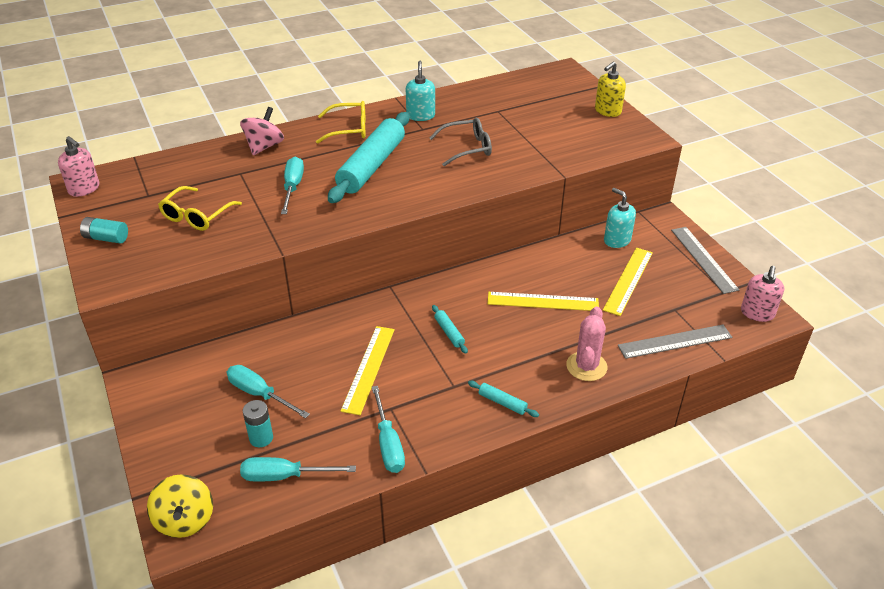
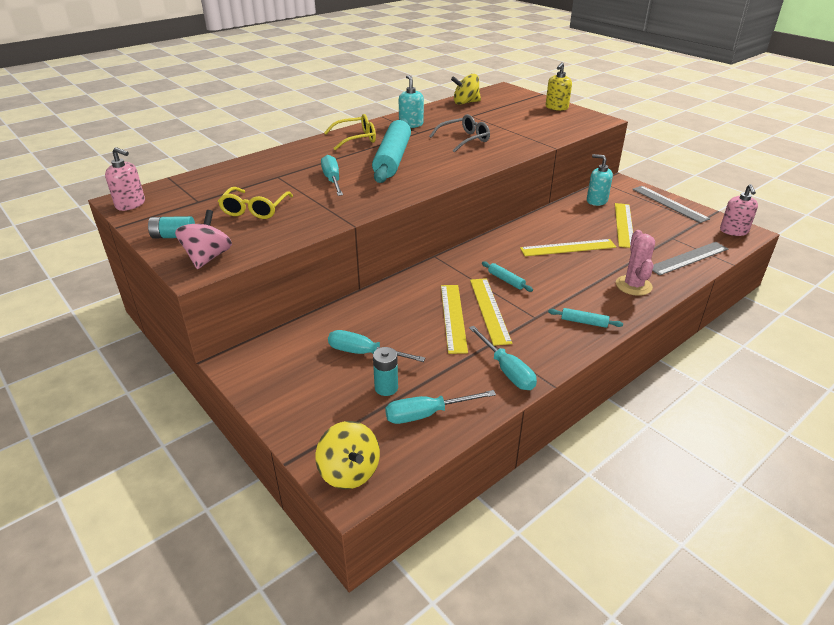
camera: 15 degrees left, 5 degrees down
pink spinning top [240,107,284,155] -> pink spinning top moved to [175,210,232,269]
none -> yellow spinning top [451,74,481,105]
none -> yellow ruler [470,278,512,346]

